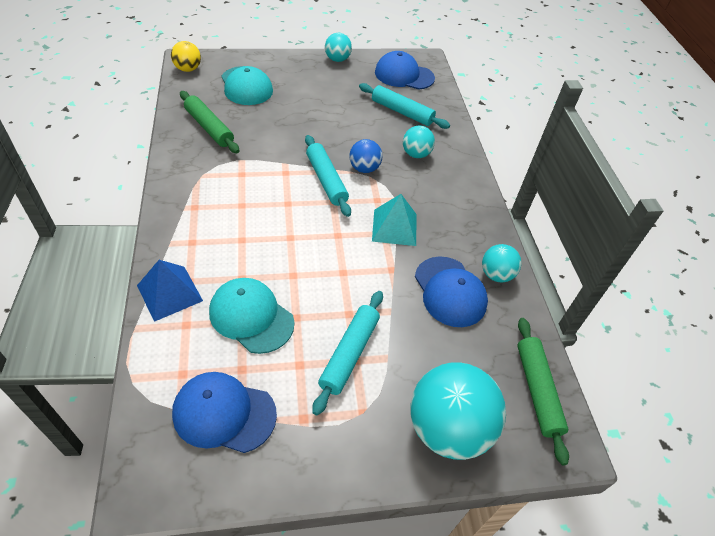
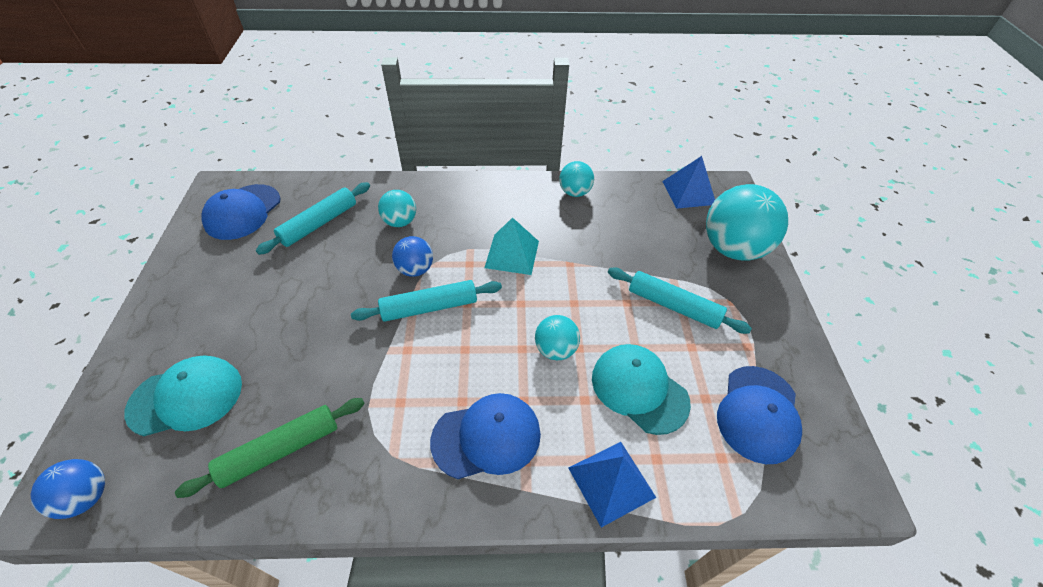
camera: 80 degrees left, 0 degrees up
yellow ball [171,41,201,72] -> blue ball [31,459,105,519]
turquoise cap [209,278,294,354] -> turquoise cap turned 90 degrees clockwise [592,344,691,435]
turquoise ball [325,33,352,62] -> turquoise ball moved to [535,315,580,360]
blue cap [415,256,488,327] -> blue cap moved to [430,393,541,479]
green rolling pin [518,318,569,465] -> blue pyramid [662,156,715,209]

